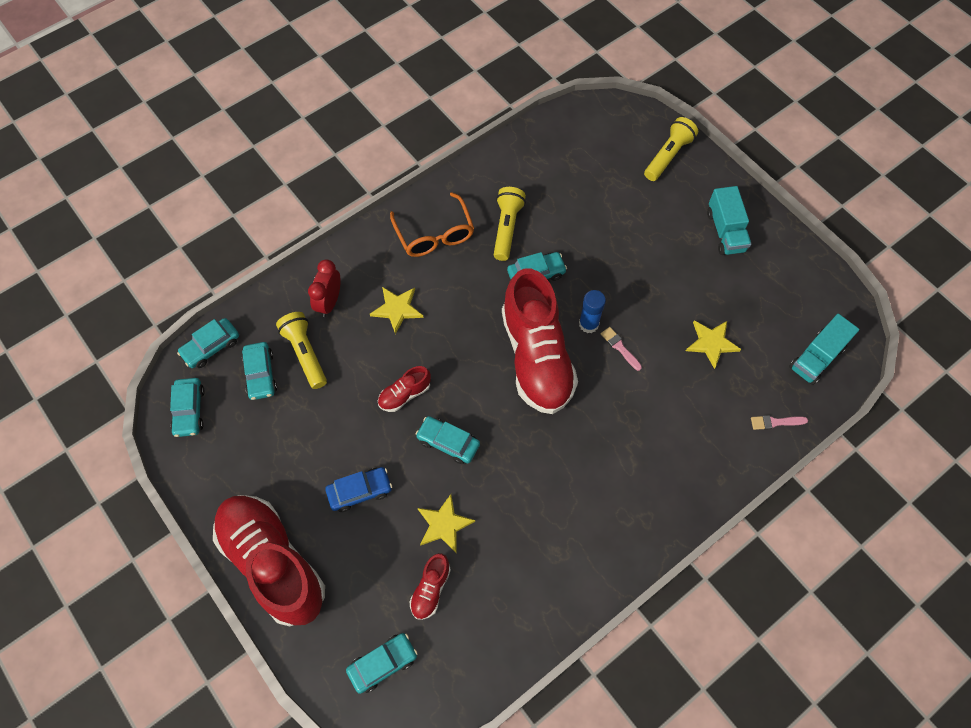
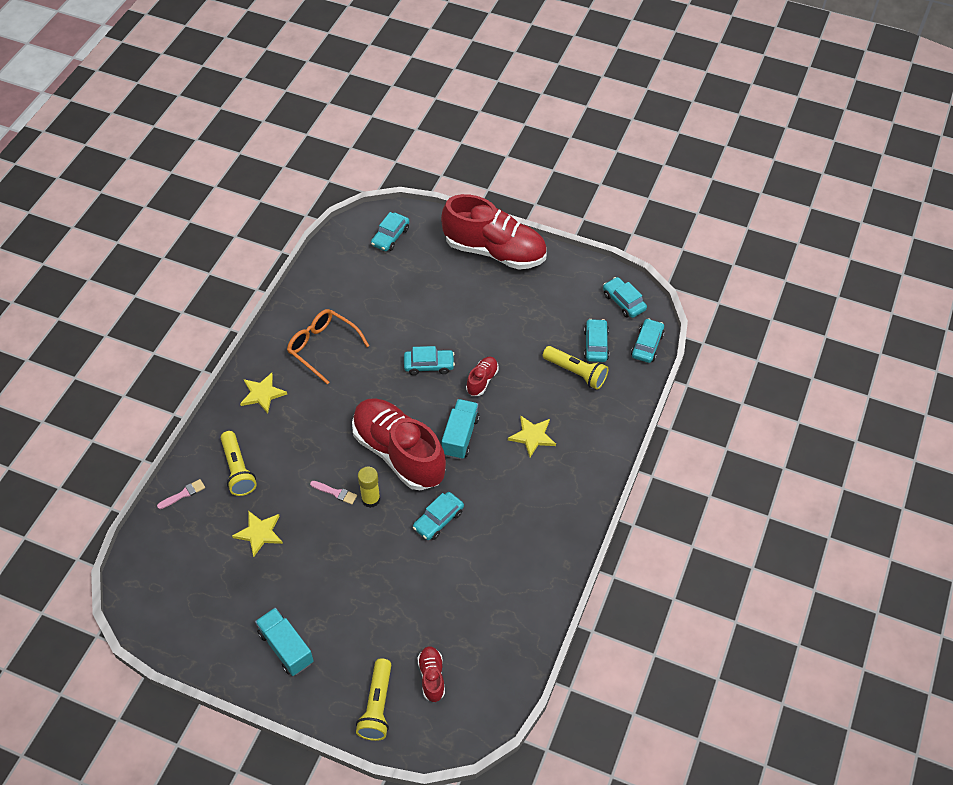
camera: 150 degrees right, 10 degrees down
turquoise car [242,342,277,400] -> turquoise car turned 45 degrees clockwise [584,319,609,362]
red clock [308,259,341,317] -> none
blue car [325,467,392,512] -> none
orange glasses [390,192,474,257] -> orange glasses moved to [287,309,369,384]
red shoe [409,553,451,620] -> red shoe moved to [417,646,445,702]
yellow star [418,494,475,553] -> yellow star moved to [240,373,287,413]
yellow flashlight [494,187,526,261] -> yellow flashlight moved to [221,431,257,496]
blue glue stick [579,290,606,333] -> yellow glue stick [358,467,380,508]
turquoise truck [789,314,859,385] -> turquoise truck moved to [441,399,480,460]

